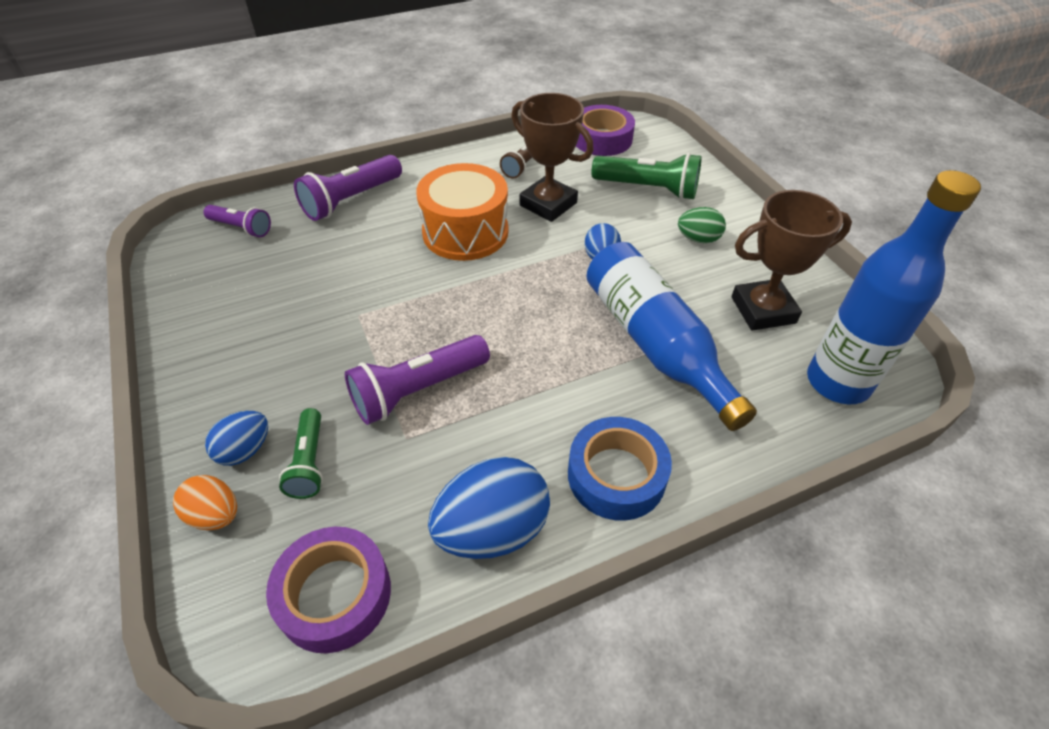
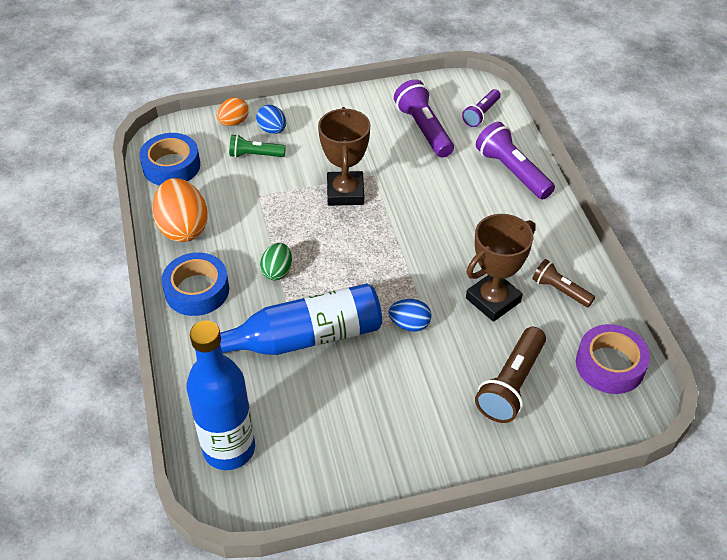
camera: 100 degrees right, 0 degrees up
purple tape [266,527,391,653] -> blue tape [139,133,200,185]
purple flashlight [345,335,490,425] -> purple flashlight moved to [394,79,454,157]
orange drum [416,163,509,261] -> none
blue egg [428,457,550,559] -> orange egg [152,178,208,242]
green flashlight [591,153,702,200] -> brown flashlight [475,327,546,423]
green egg [678,207,726,243] -> green egg moved to [260,243,292,280]
brown trophy [731,190,852,331] -> brown trophy moved to [318,107,370,206]

